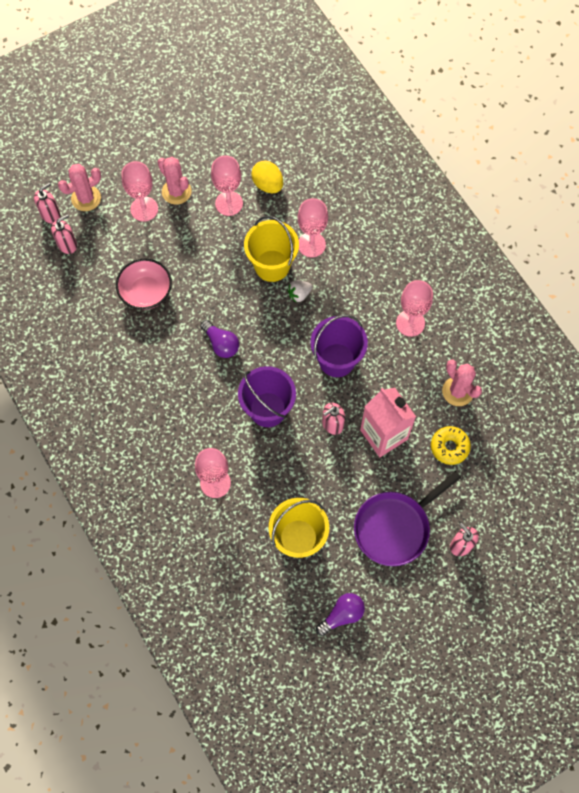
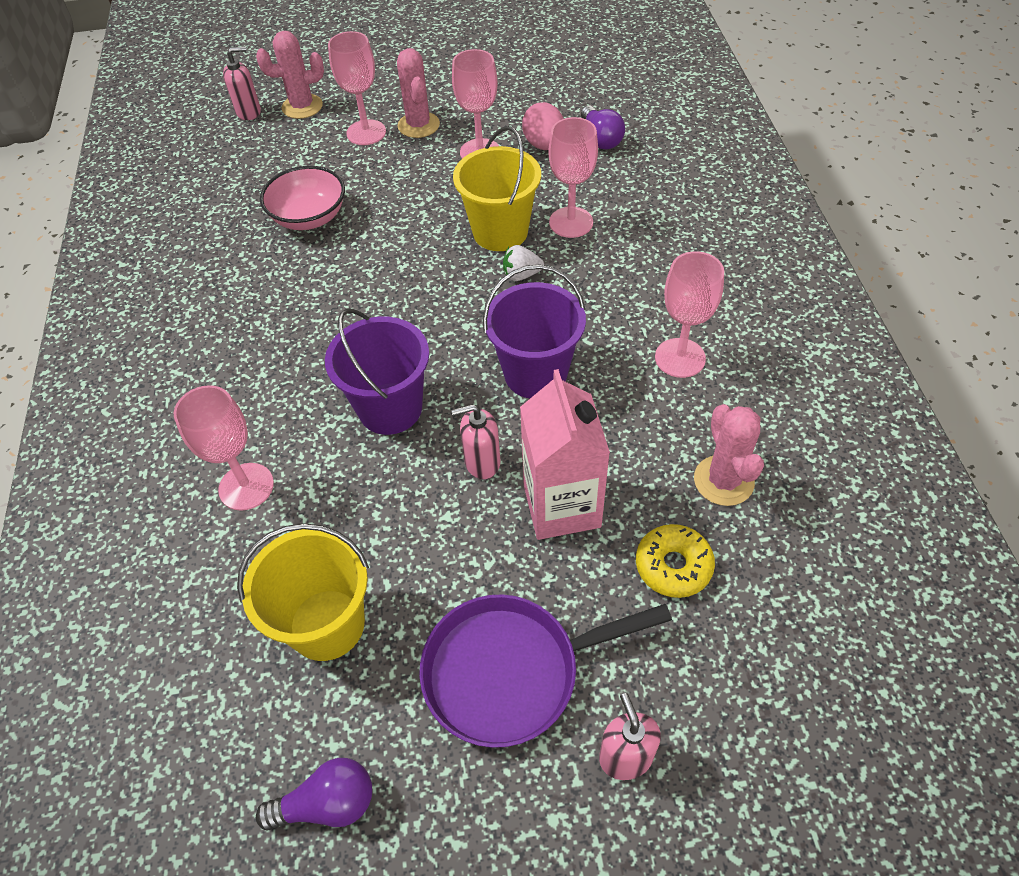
camera: 25 degrees right, 15 degrees down
pink soap dispenser [51,214,77,254] -> none
purple light bulb [200,320,239,358] -> purple light bulb moved to [581,106,625,150]
yellow egg [251,161,283,193] -> pink egg [522,102,563,150]

